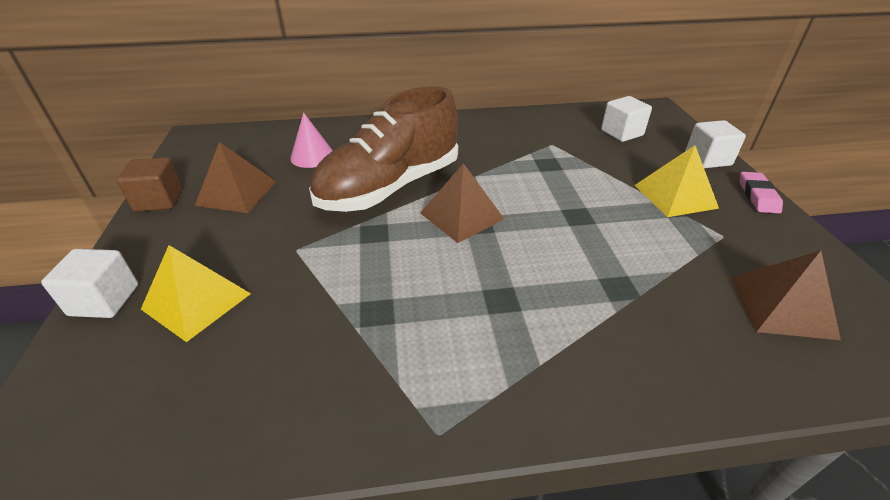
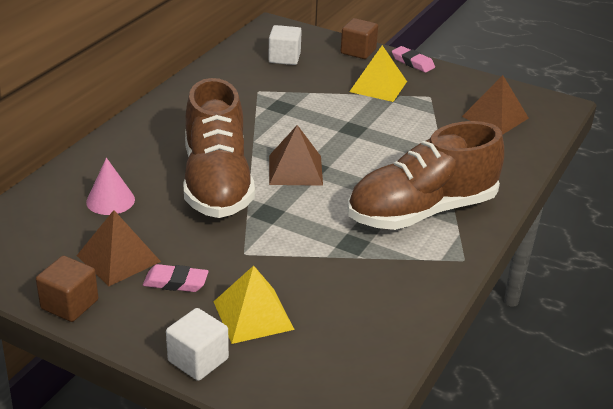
camera: 55 degrees left, 5 degrees down
white cube [685,120,746,168] -> brown cube [341,18,378,59]
none -> pink eraser [143,264,209,292]
none -> brown shoe [347,121,504,230]

